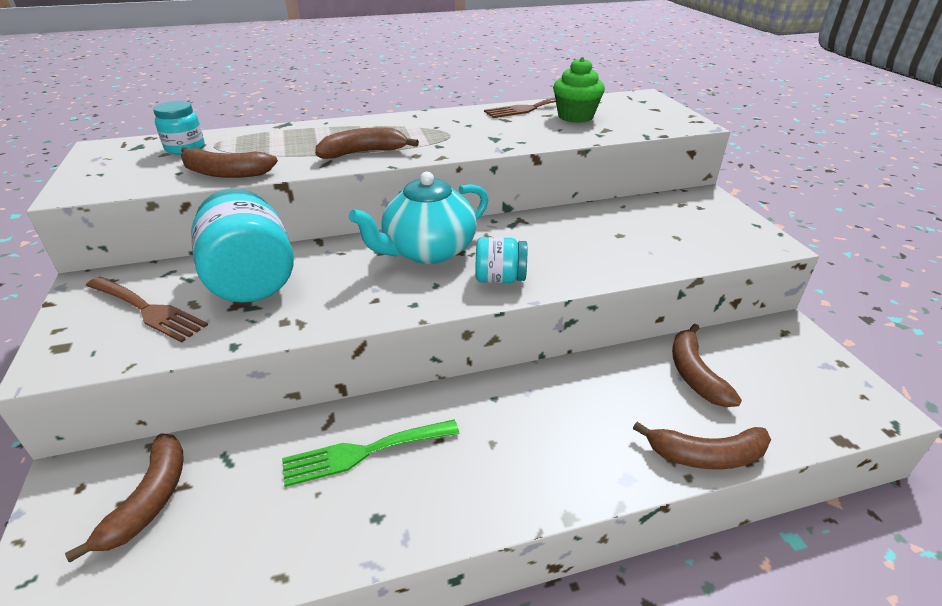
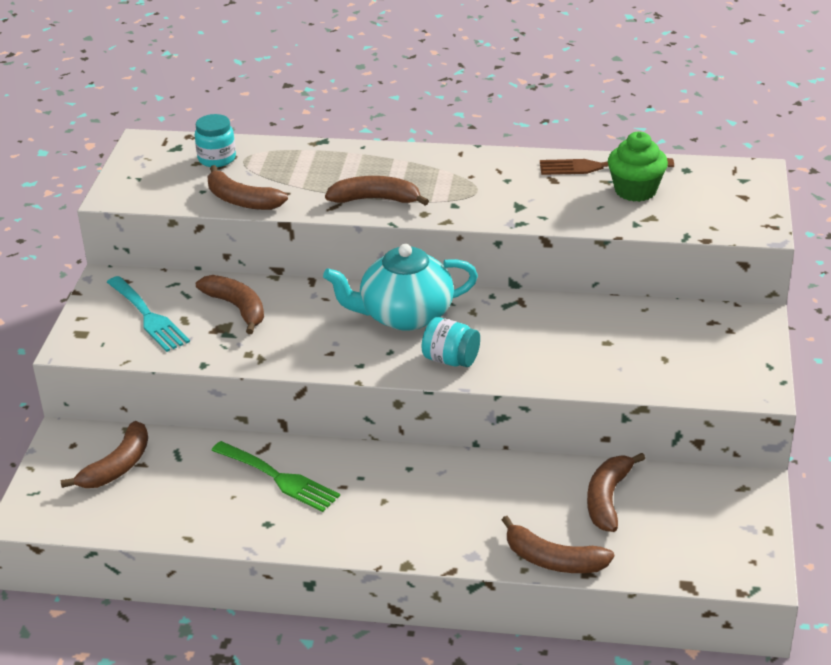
camera: 25 degrees right, 0 degrees up
brown fork [86,277,208,342] -> turquoise fork [107,276,190,352]
turquoise jar [191,189,294,302] -> brown banana [196,275,264,334]
green fork [282,420,459,487] -> green fork turned 150 degrees counterclockwise [211,441,340,512]

